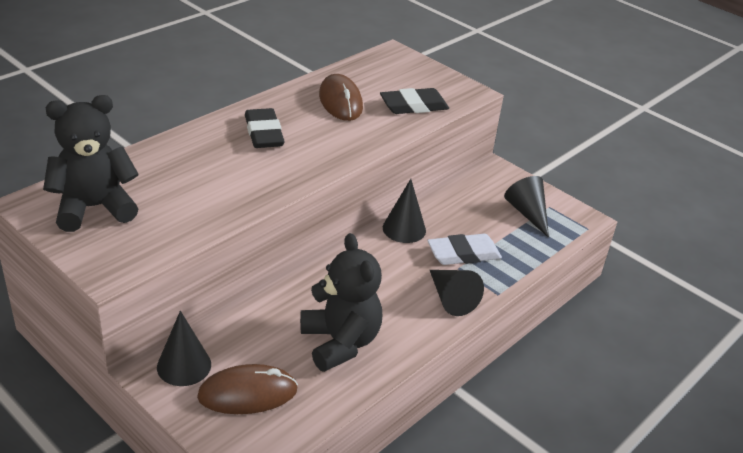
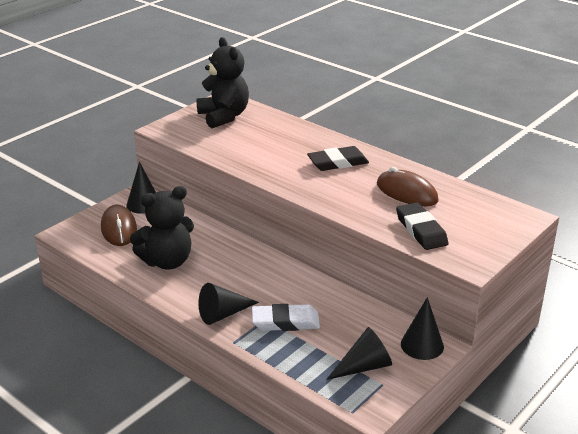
camera: 90 degrees right, 5 degrees down
brown mouse [319,74,363,121] -> brown mouse turned 60 degrees clockwise [377,167,439,206]
black cone [383,179,426,243] -> black cone moved to [401,297,444,360]
white eraser [427,234,502,265] -> white eraser turned 75 degrees counterclockwise [252,304,320,331]

